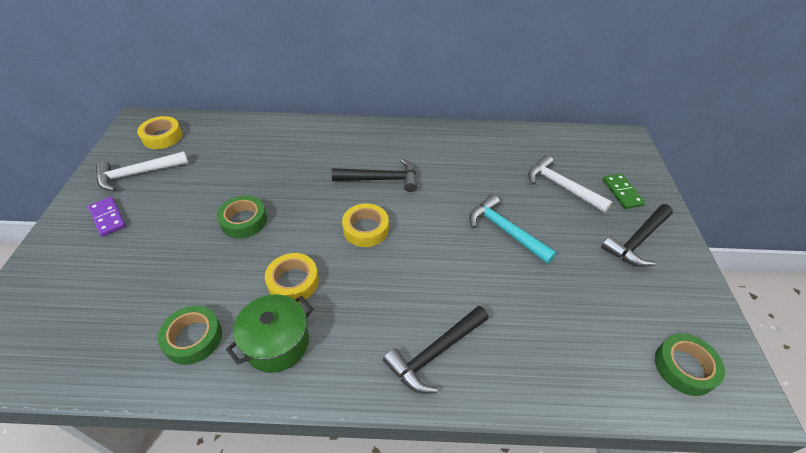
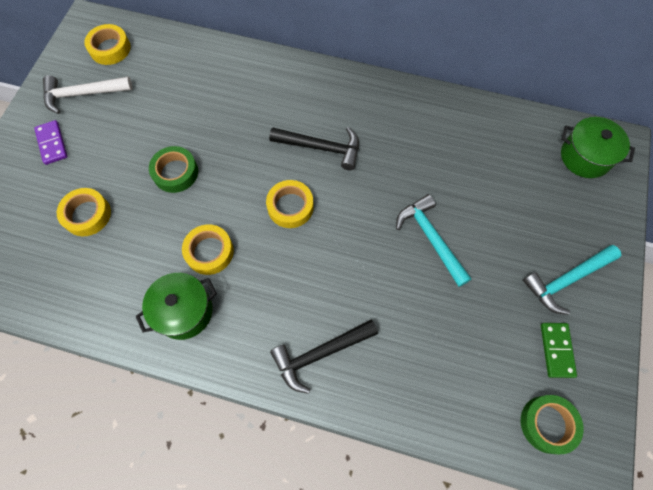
camera: 15 degrees right, 20 degrees up
green tape [158,306,222,365] -> none
white hammer [528,155,613,213] -> none
black hammer [601,204,673,267] -> turquoise hammer [523,245,621,315]
green domino [603,174,645,209] -> green domino moved to [541,323,577,378]
none -> yellow tape [57,188,111,236]
none -> green pot [561,117,635,178]

